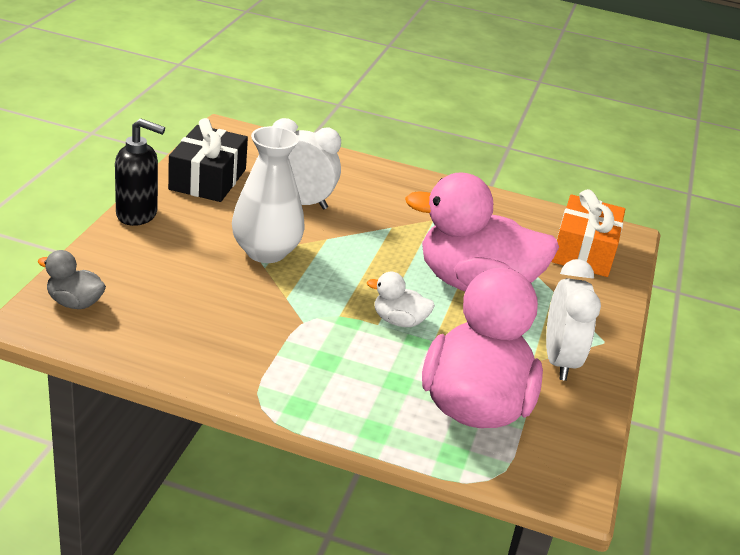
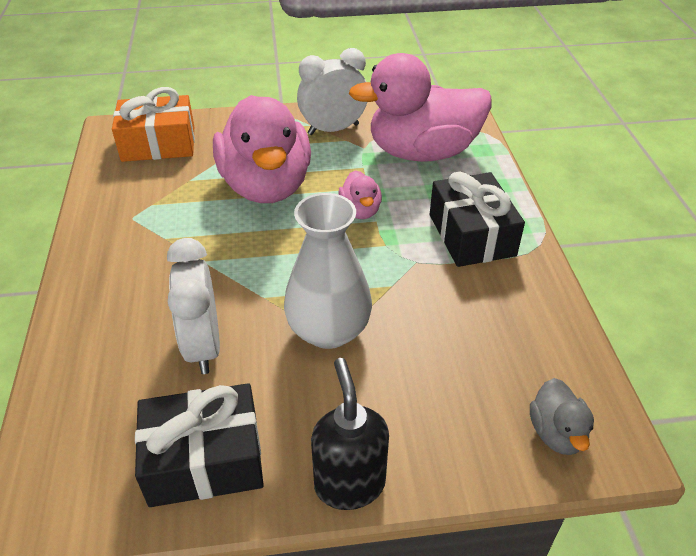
camera: 110 degrees left, 10 degrees up
white duck [367,272,435,327] -> pink duck [338,170,382,219]
none -> black gift [430,172,525,267]

